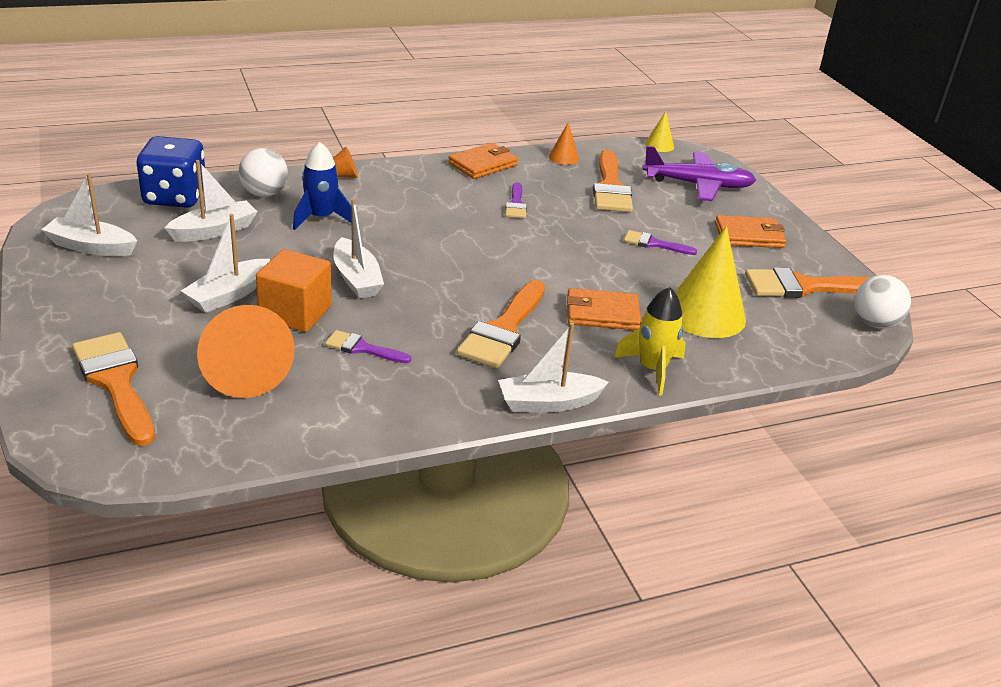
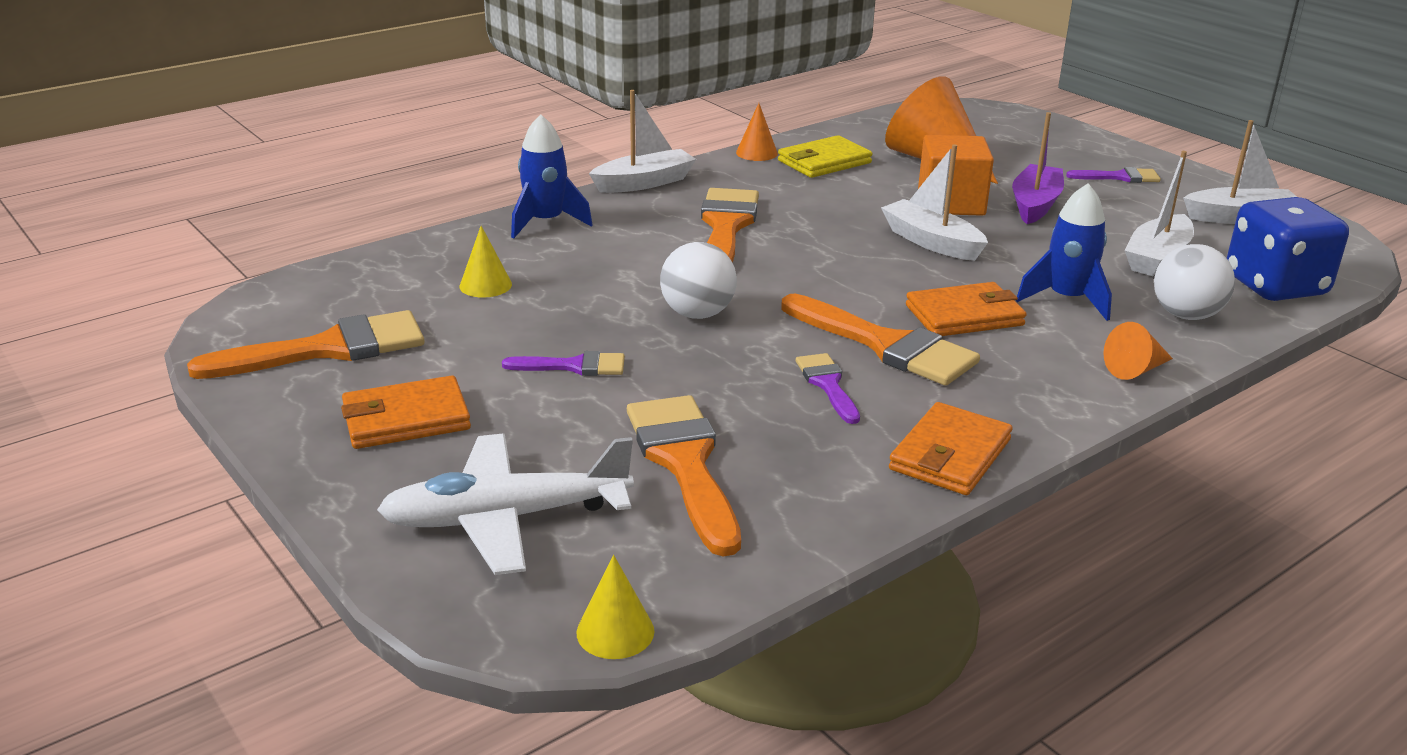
camera: 165 degrees right, 5 degrees down
orange brush [72,332,155,446] -> orange brush moved to [781,294,980,386]
white boat [181,214,270,313] -> purple boat [1012,112,1064,224]
purple brush [325,330,411,364] -> purple brush moved to [1066,167,1161,183]
orange cone [549,122,579,165] -> orange cone moved to [736,103,778,161]
orange wallet [567,288,641,330] -> orange wallet moved to [906,282,1027,336]
yellow rocket [614,287,686,396] -> blue rocket [511,114,593,238]
purple plane [642,145,756,201] -> white plane [377,434,634,575]
yellow cone [675,226,746,338] -> yellow cone [459,226,512,298], size x0.47
white ball [854,275,911,329] -> white ball moved to [660,242,737,319]
none -> yellow wallet [778,135,873,178]

